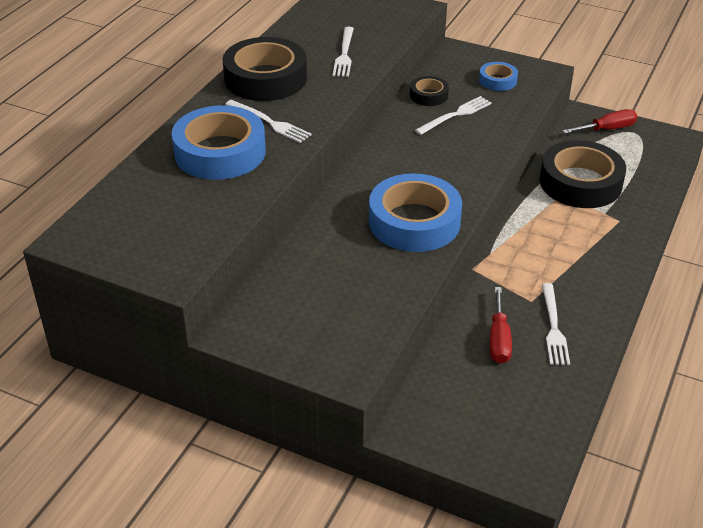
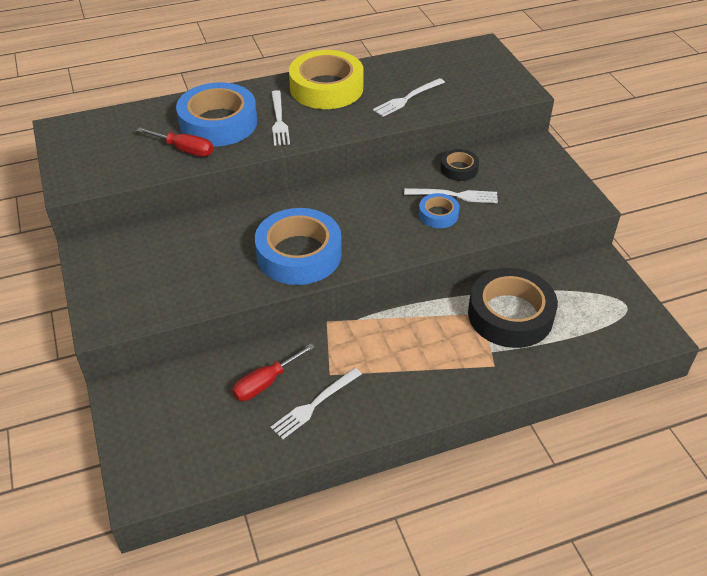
camera: 45 degrees right, 5 degrees up
black tape [223,37,307,101] -> yellow tape [289,50,364,109]
blue tape [479,62,518,91] -> blue tape moved to [419,193,459,228]
red screwdriver [562,109,637,134] -> red screwdriver moved to [136,127,213,157]

